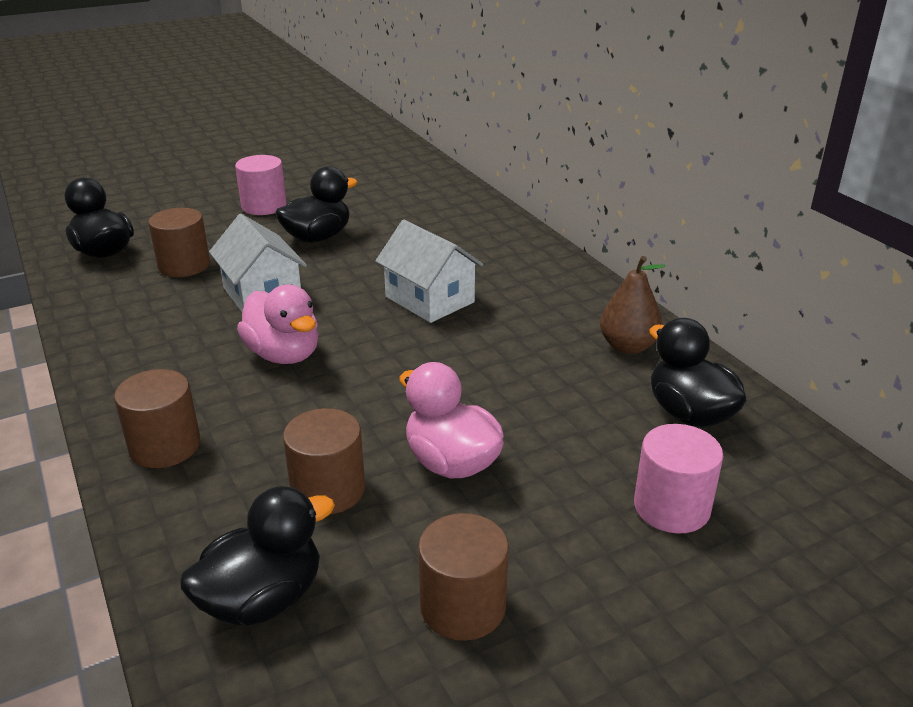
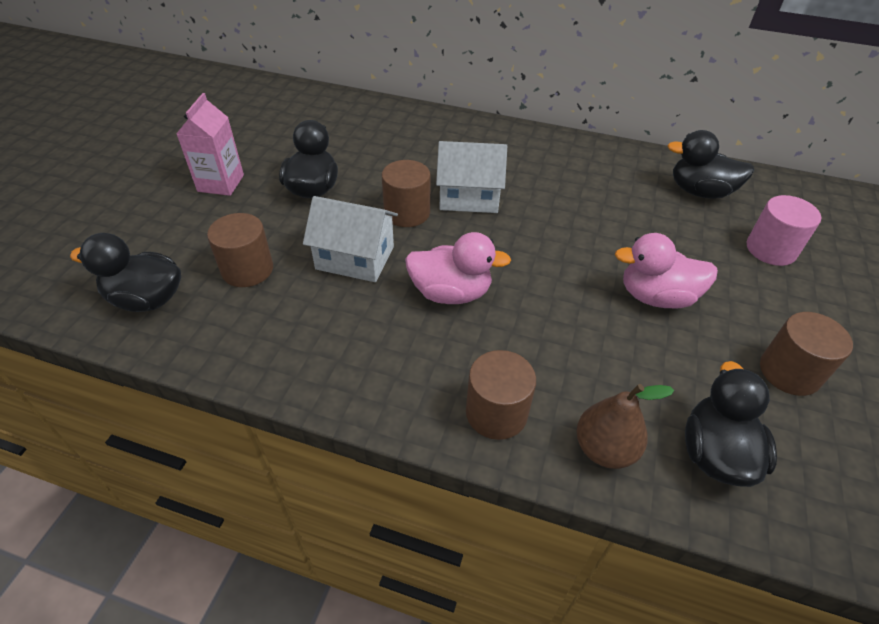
camera: 45 degrees left, 15 degrees up
pink cylinder [235,155,287,215] -> pink carton [176,93,244,196]
brown cylinder [283,408,365,514] -> brown cylinder moved to [382,160,430,227]
brown pear [600,256,665,354] -> brown pear moved to [576,384,674,469]

